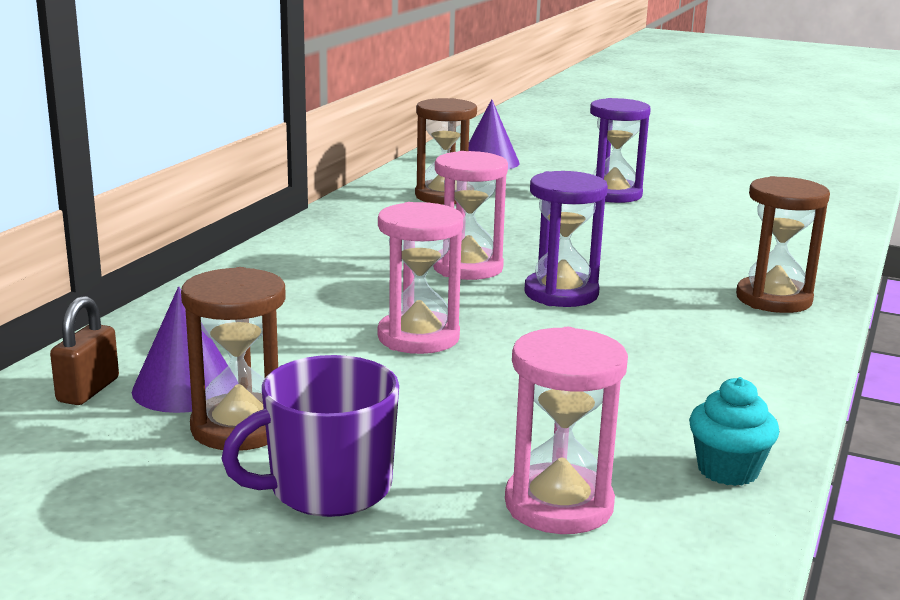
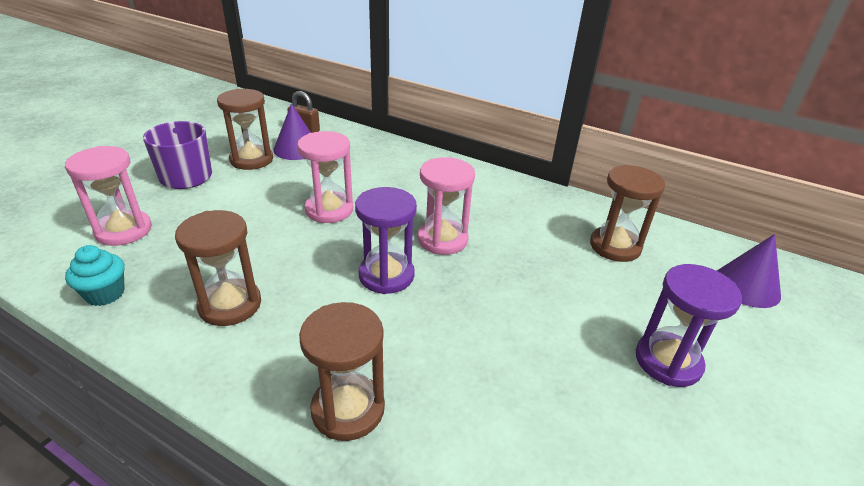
camera: 95 degrees right, 15 degrees up
none -> brown hourglass [175,210,261,326]

